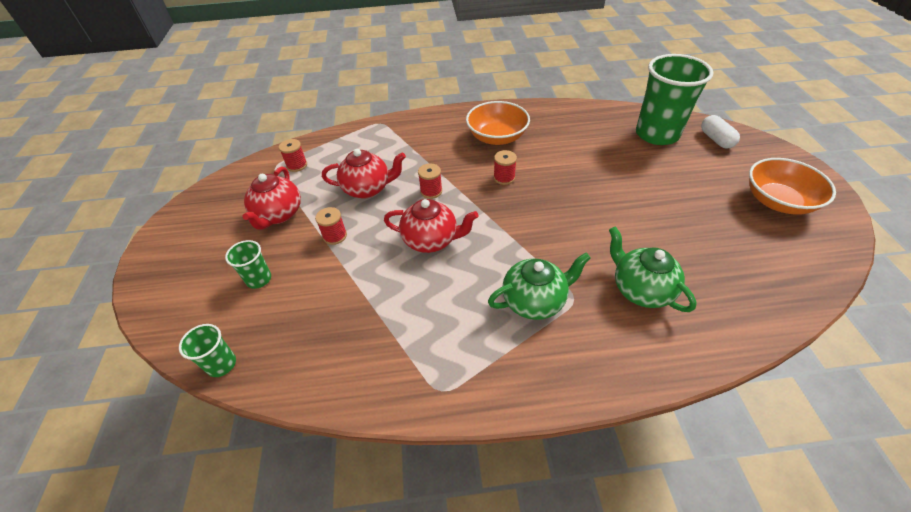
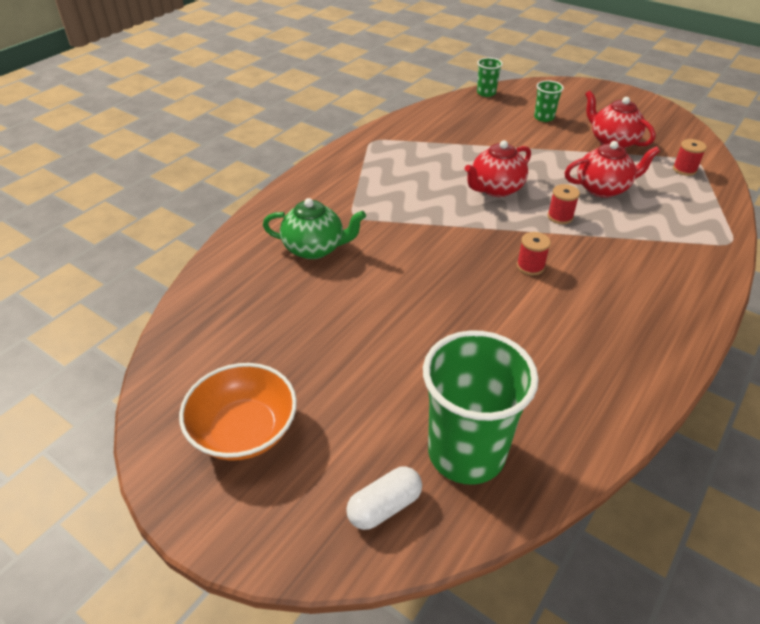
camera: 130 degrees right, 5 degrees down
red spool [315,207,347,245] -> none
red teapot [322,149,406,198] -> red teapot turned 135 degrees counterclockwise [565,141,660,198]
orange bowl [466,101,530,145] -> none
green teapot [488,253,591,320] -> none
white capsule [701,115,740,148] -> white capsule turned 60 degrees counterclockwise [346,466,422,530]

